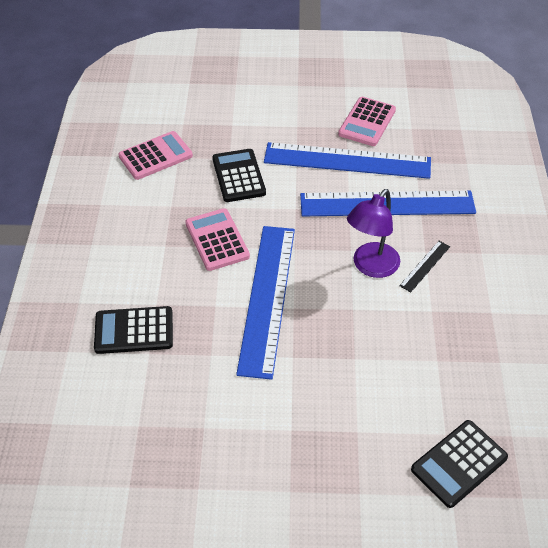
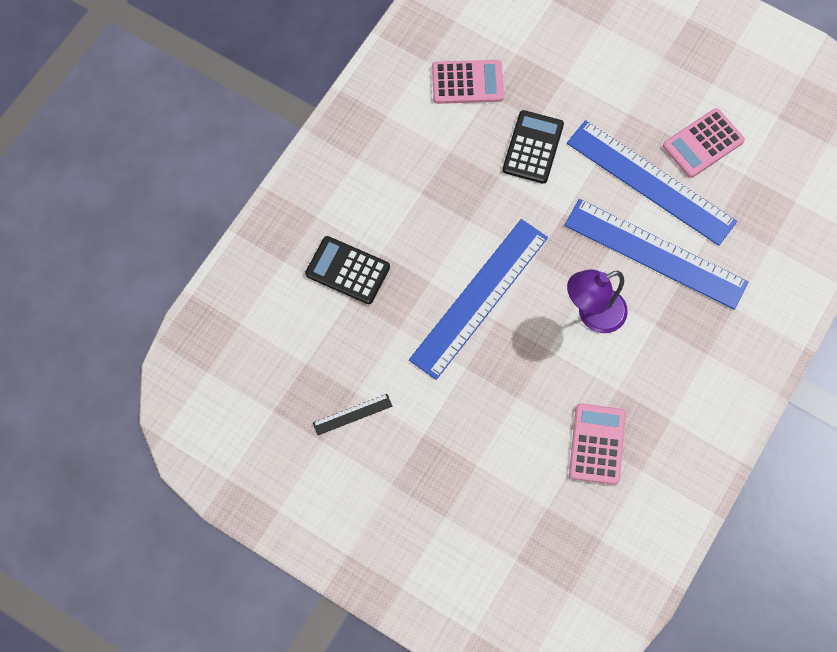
camera: 30 degrees right, 20 degrees up
pink calculator [185,208,250,271] -> pink calculator moved to [569,403,626,485]
black ruler [399,241,450,292] -> black ruler moved to [313,394,392,435]
black calculator [411,420,508,508] -> none

